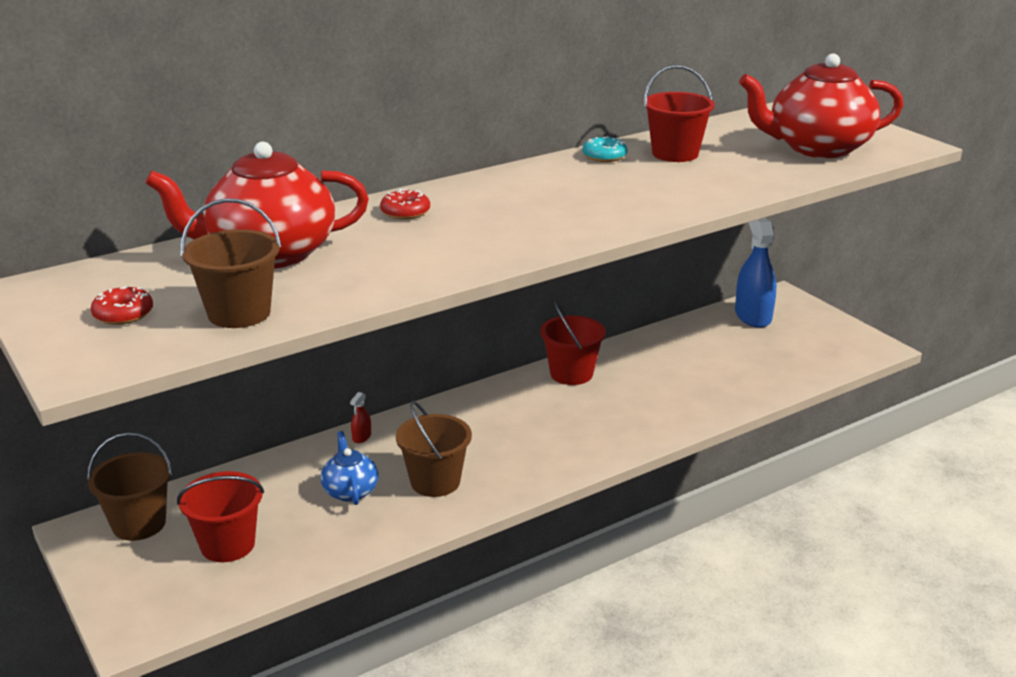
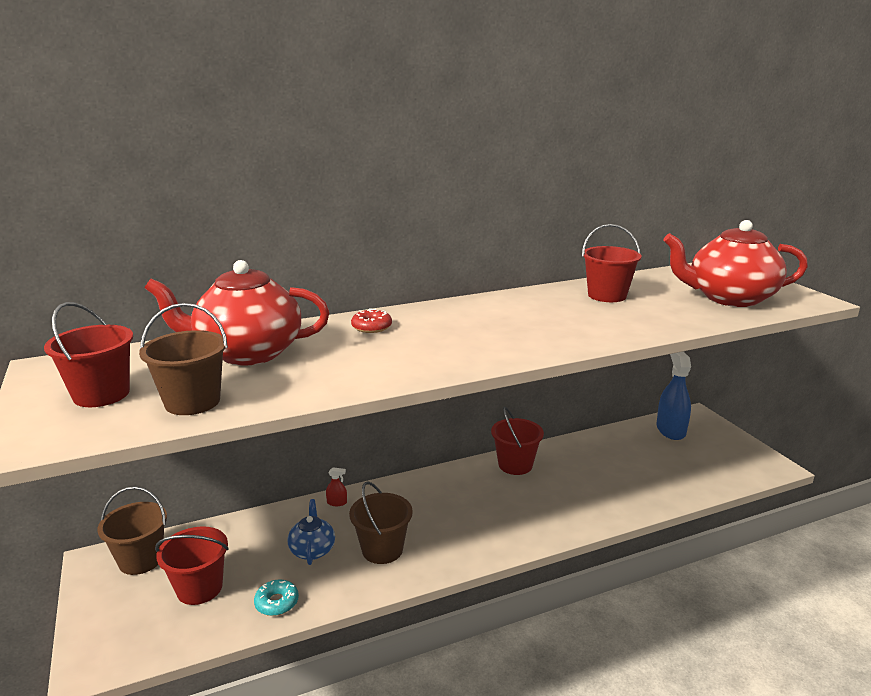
camera: 10 degrees right, 5 degrees down
red donut [91,286,153,325] -> red bucket [44,302,133,407]
red spray bottle [350,392,371,443] -> red spray bottle turned 120 degrees counterclockwise [326,467,347,506]
turquoise donut [583,136,628,162] -> turquoise donut moved to [254,579,299,616]

